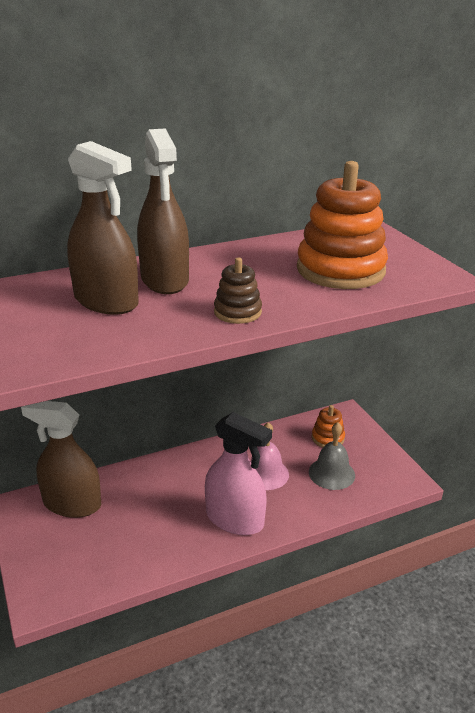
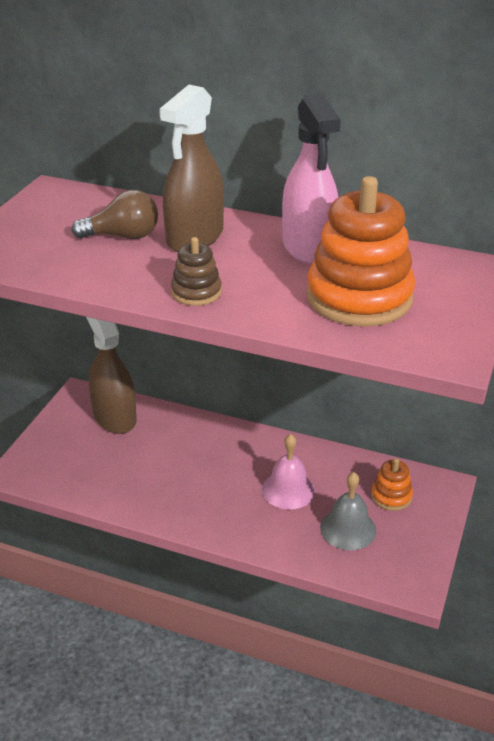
camera: 45 degrees right, 5 degrees up
brown spray bottle [67,141,139,315] -> brown light bulb [72,190,158,239]
pink spray bottle [205,412,272,535] -> pink spray bottle moved to [282,93,341,265]

